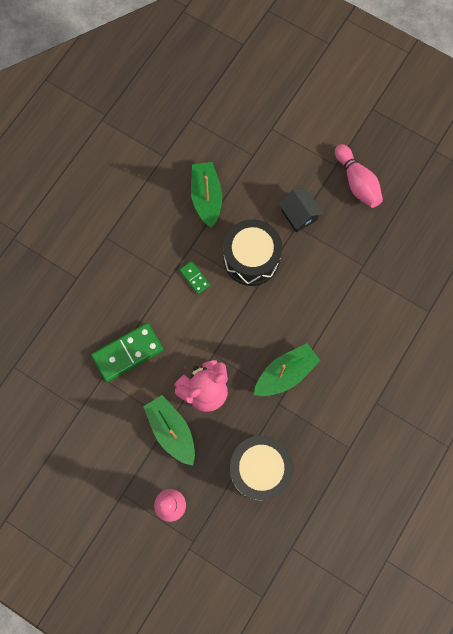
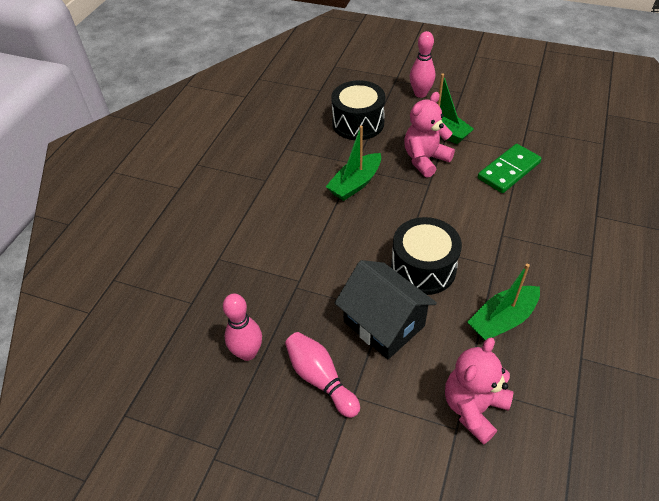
camera: 170 degrees right, 25 degrees down
green domino [180,261,210,294] -> none
green boat [191,162,222,228] -> green boat turned 75 degrees clockwise [467,264,540,340]
black house [279,188,323,232] -> black house [335,260,437,359], size x1.73
none -> pink bowling pin [223,294,262,361]
none -> pink teddy bear [445,338,513,445]

